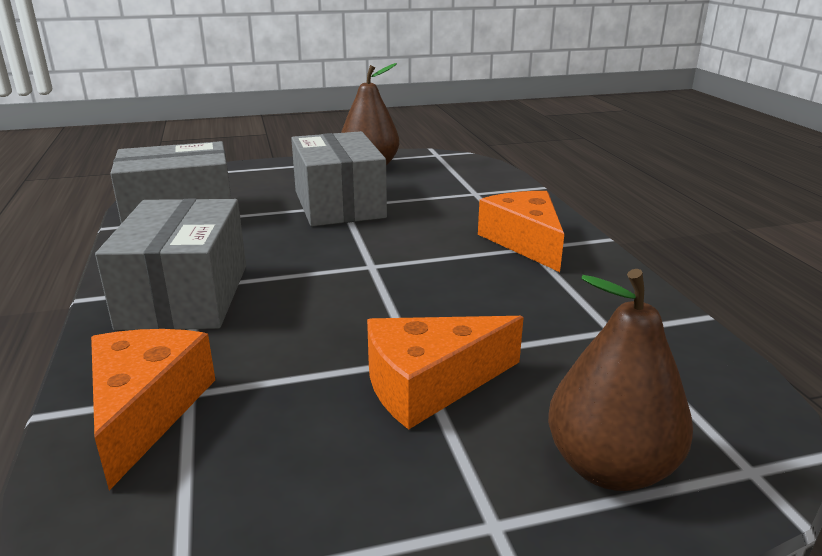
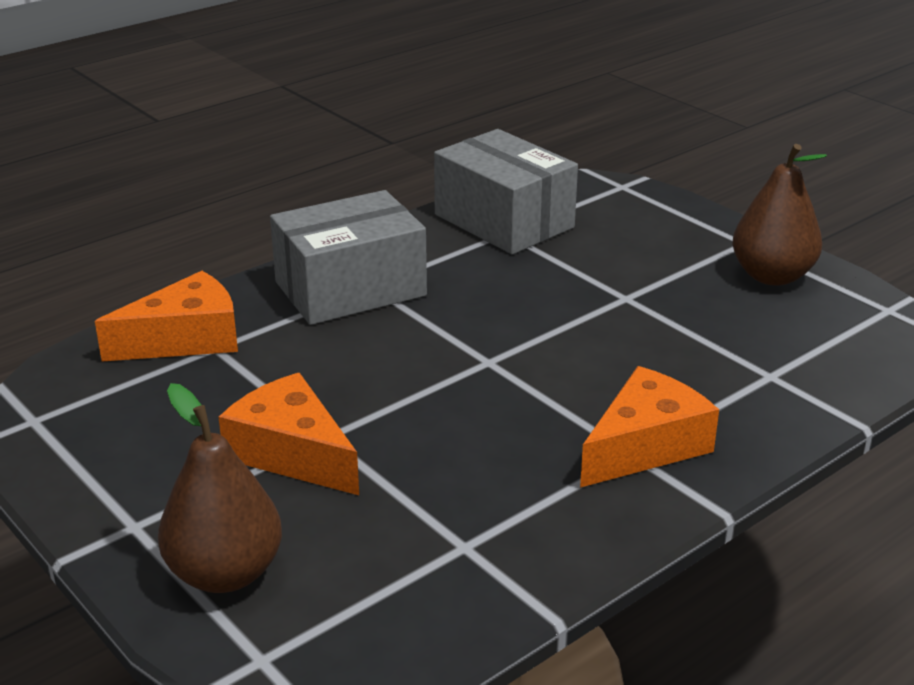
camera: 65 degrees right, 5 degrees up
grey box [291,131,387,226] -> none

